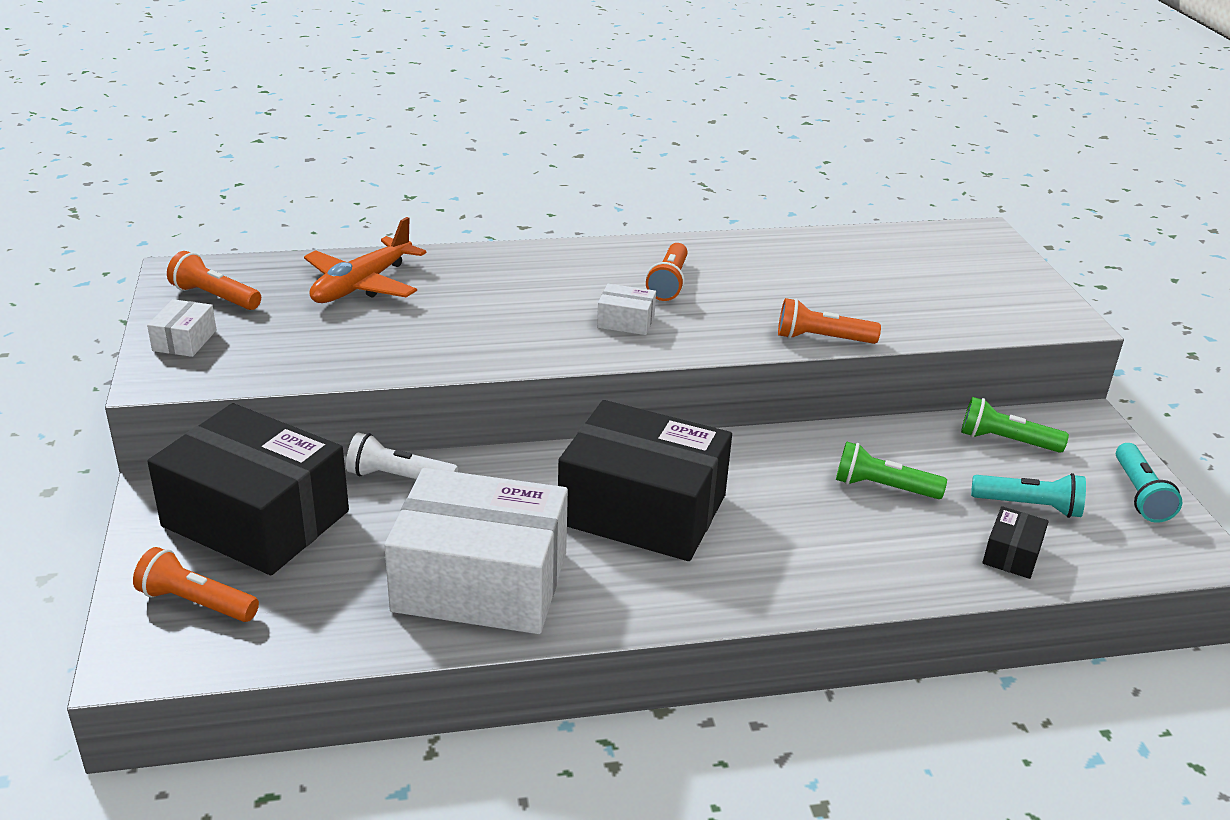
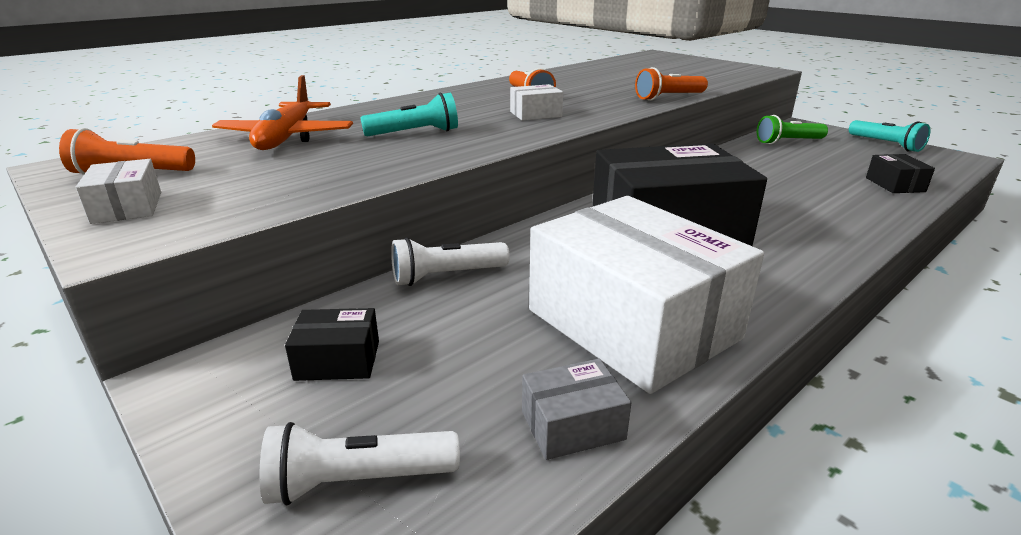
camera: 30 degrees left, 5 degrees down
orange flashlight [133,547,259,622] -> white flashlight [260,422,460,505]
black box [147,403,349,575] -> black box [285,308,379,381], size x0.41
white box [384,468,568,634] -> white box turned 75 degrees clockwise [529,196,764,394]
green flashlight [836,441,947,499] -> none
turquoise flashlight [971,473,1086,518] -> turquoise flashlight moved to [360,93,458,137]
none -> grey box [522,359,632,460]

